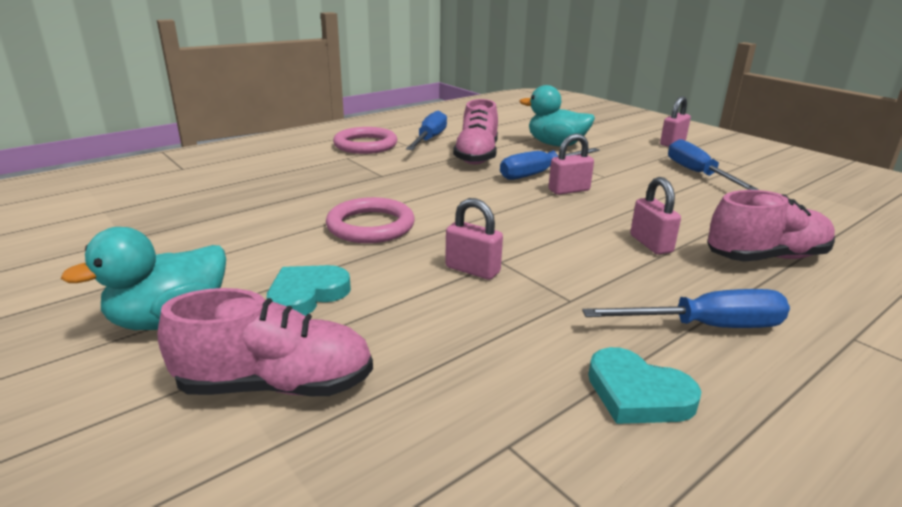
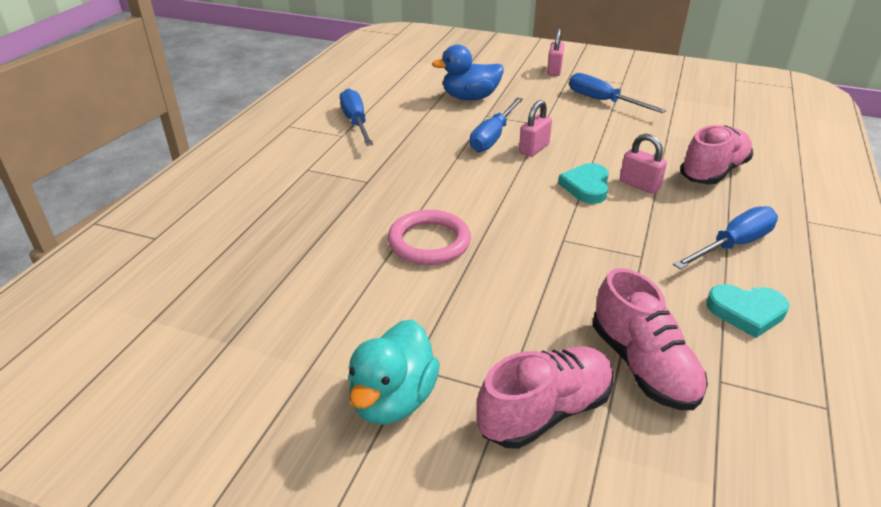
camera: 30 degrees left, 10 degrees up
turquoise heart [267,265,351,316] -> turquoise heart moved to [558,163,609,204]
pink ring [333,127,397,154] -> none
pink padlock [445,198,503,280] -> none
pink shoe [453,99,498,164] -> pink shoe moved to [593,268,708,410]
turquoise duck [519,85,595,146] -> blue duck [432,44,504,100]

